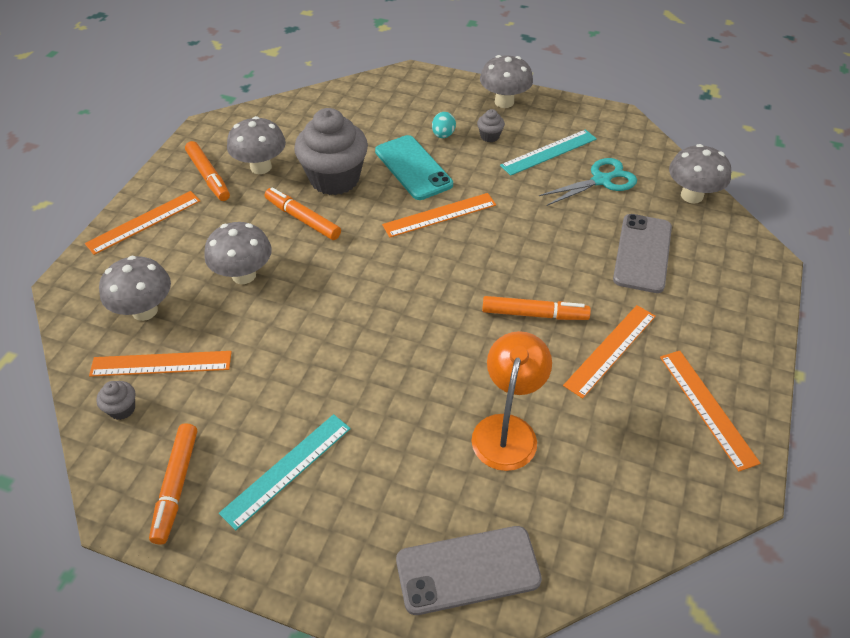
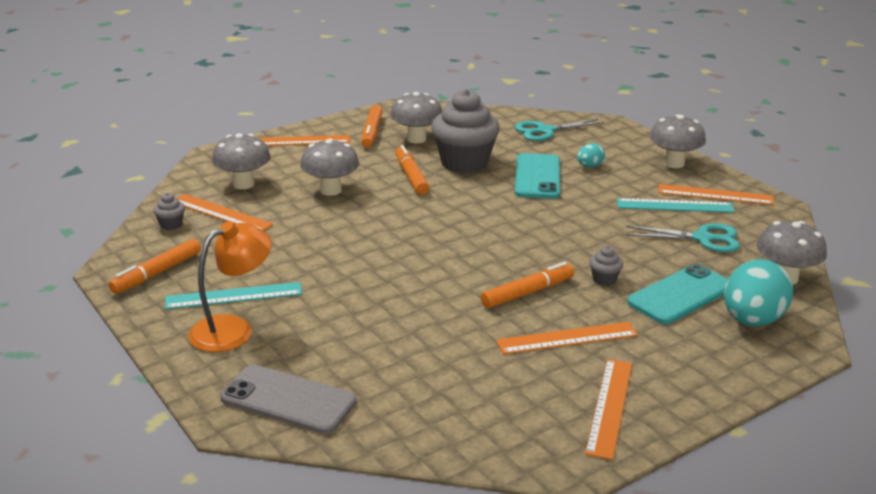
camera: 35 degrees right, 20 degrees down
orange ruler [382,193,496,237] -> orange ruler moved to [658,184,774,205]
orange lamp [472,331,552,471] -> orange lamp moved to [188,221,272,352]
grey cupcake [477,109,505,142] -> grey cupcake moved to [589,246,623,286]
orange marker [482,296,591,320] -> orange marker turned 75 degrees counterclockwise [481,262,574,308]
grey phone [613,214,672,293] -> turquoise phone [627,264,728,324]
none -> turquoise scissors [515,119,604,141]
none -> turquoise egg [724,259,793,326]

